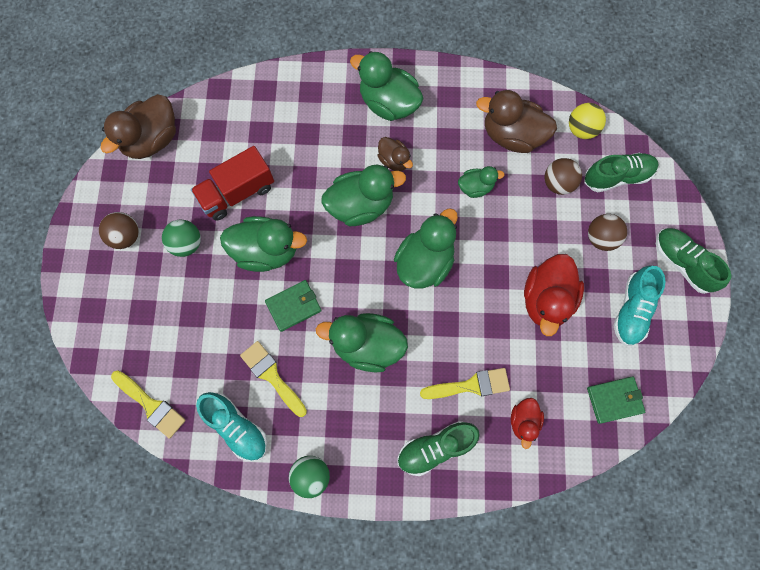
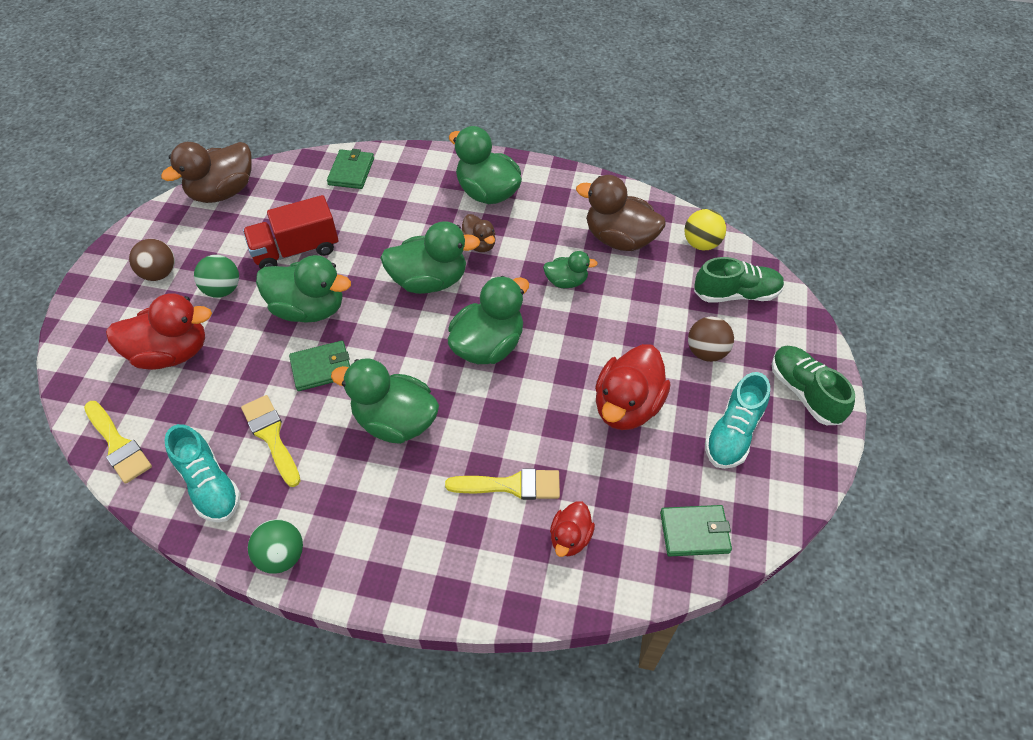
camera: 10 degrees right, 20 degrees down
green shoe [397,421,480,476] -> none
brown ball [545,158,582,195] -> none
none -> red duck [106,293,212,370]
none -> green wallet [327,149,374,189]

